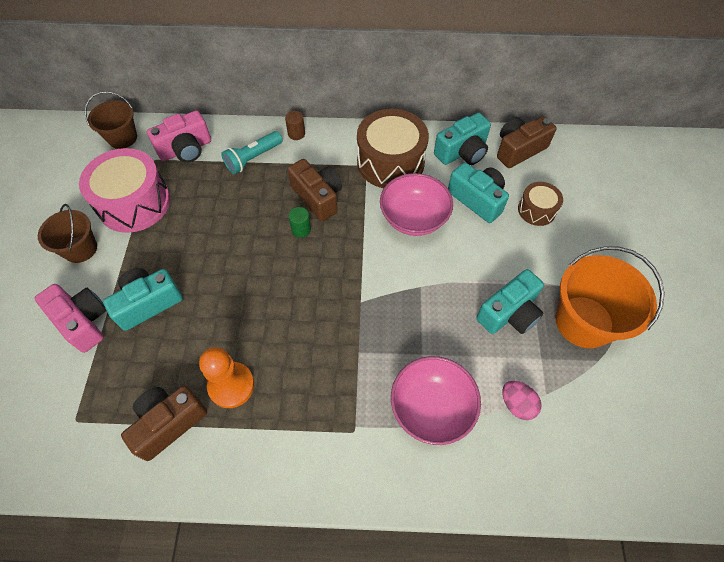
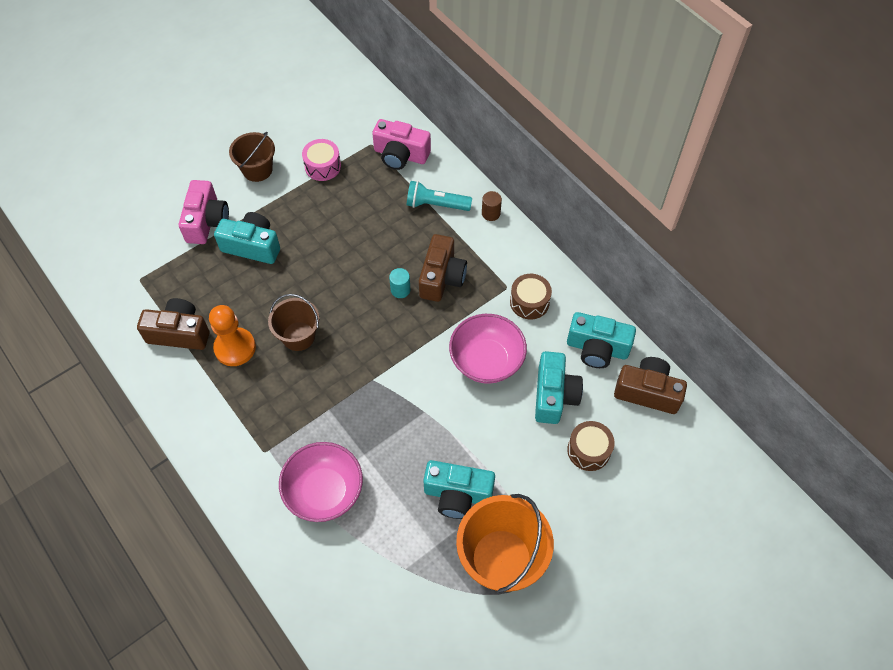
camera: 50 degrees right, 0 degrees up
pink drum [79,148,170,233] -> pink drum [302,139,341,181], size x0.53
brown bucket [85,91,137,149] -> brown bucket moved to [268,294,319,351]
green cylinder [289,207,311,238] -> turquoise cylinder [389,268,410,298]
brown drum [357,109,429,188] -> brown drum [510,274,552,320], size x0.53
pink egg [503,381,541,420] -> none

